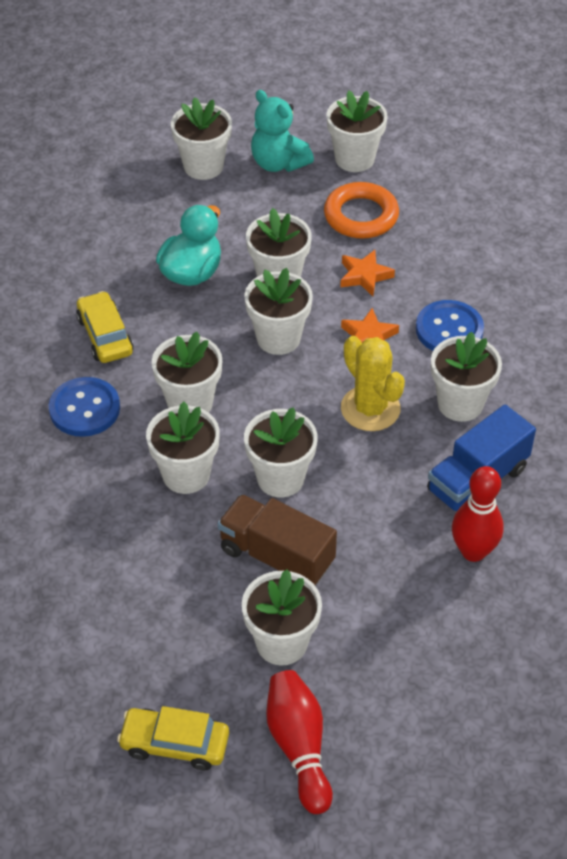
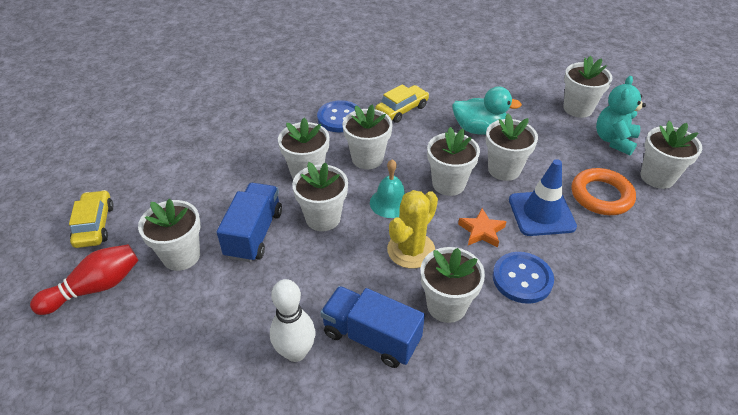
camera: 70 degrees right, 5 degrees down
brown truck [218,494,337,586] -> blue truck [216,183,282,262]
orange star [340,250,395,296] -> blue traffic cone [509,159,577,236]
red bowling pin [452,466,504,562] -> white bowling pin [270,279,315,362]
none -> turquoise bell [370,160,406,218]

